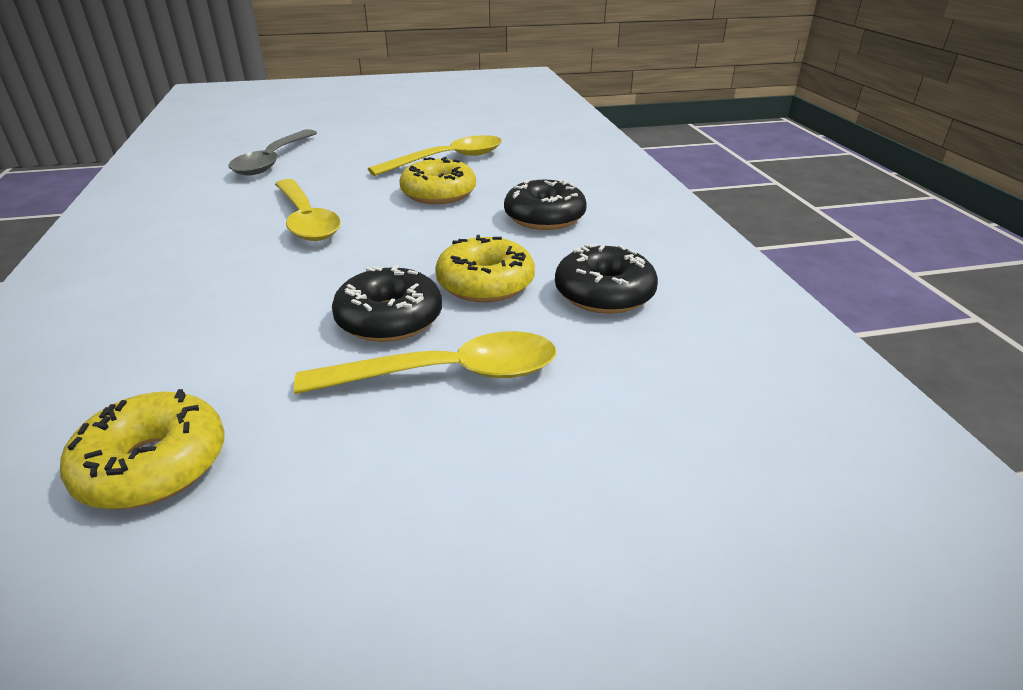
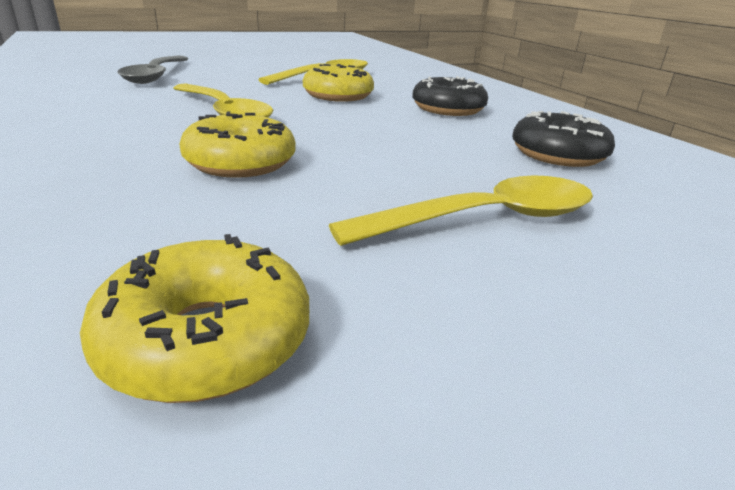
camera: 15 degrees left, 5 degrees down
black donut [332,265,442,342] -> none
yellow donut [435,235,535,302] -> yellow donut moved to [179,112,296,178]

